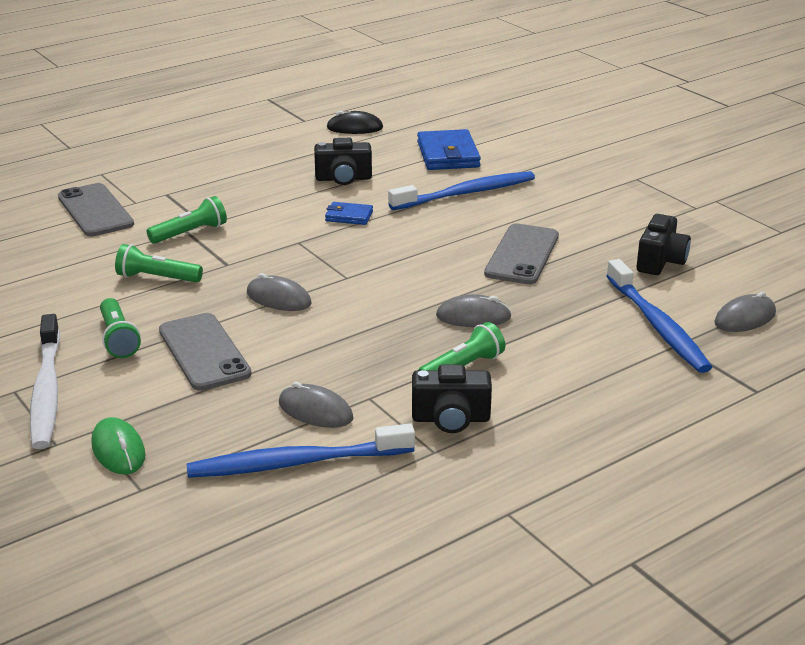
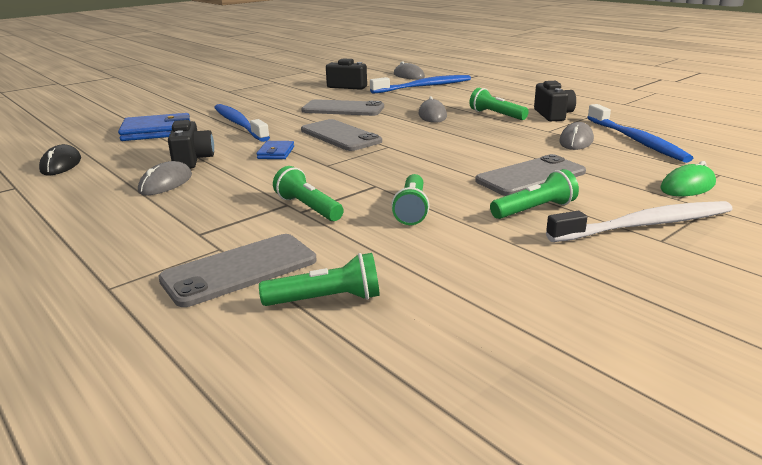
camera: 95 degrees left, 5 degrees down
grey mouse [247,273,312,311] -> grey mouse moved to [138,161,192,195]
none -> green flashlight [259,253,380,306]
none -> grey phone [301,119,382,151]

